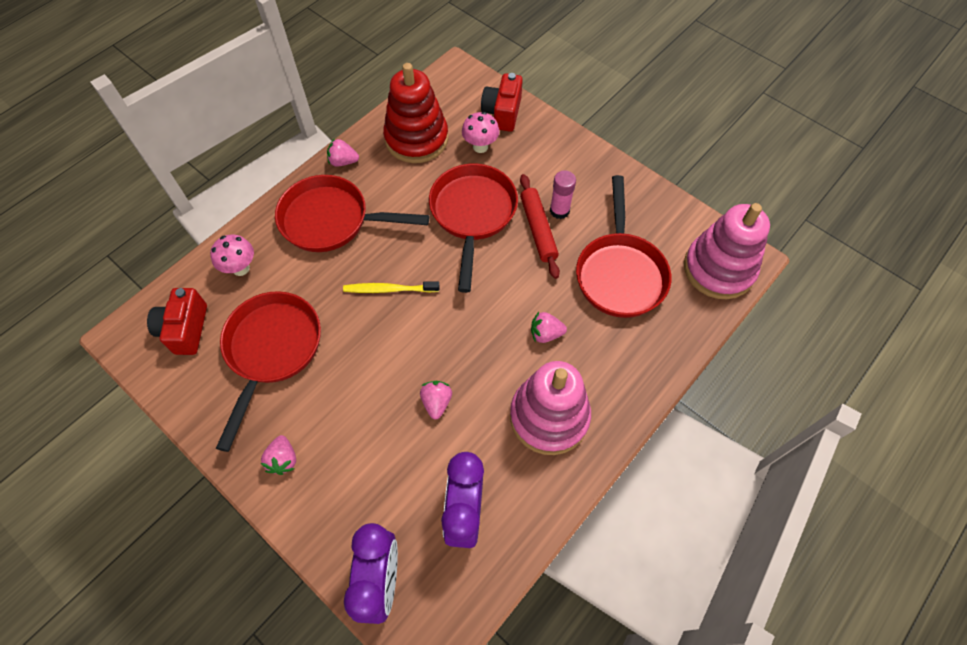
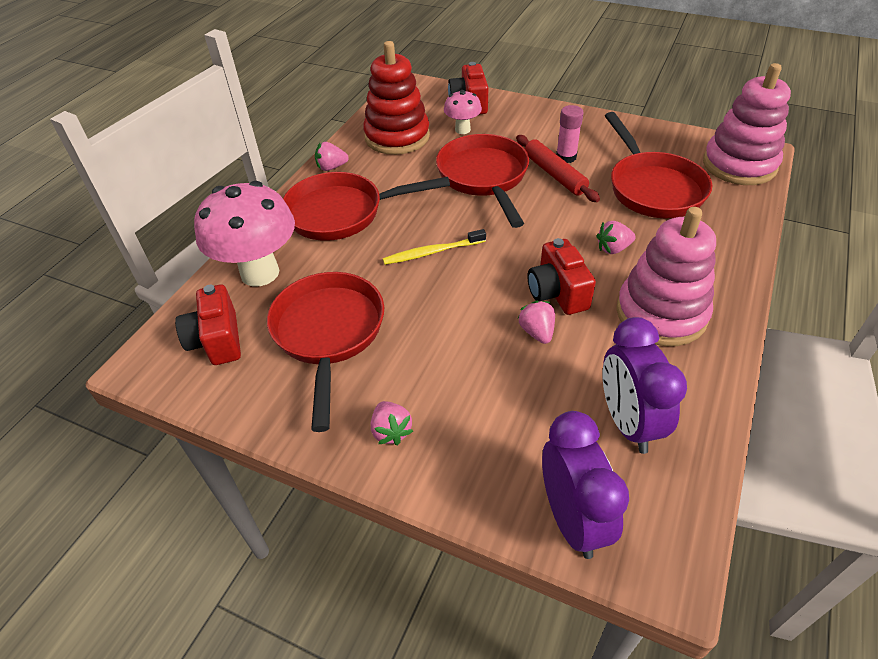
camera: 15 degrees left, 15 degrees down
pink mushroom [210,235,254,276] -> pink mushroom [194,181,295,286], size x1.97
none -> red camera [528,238,596,315]

